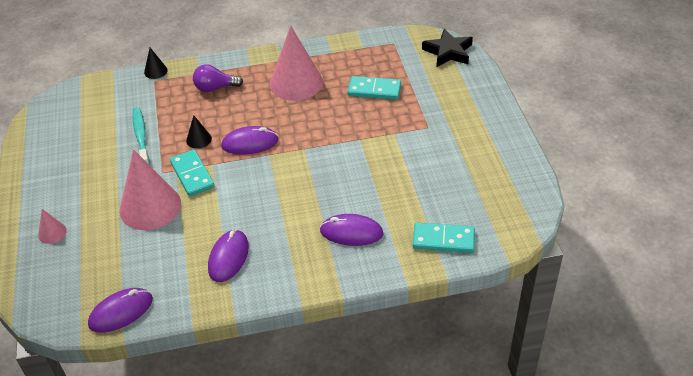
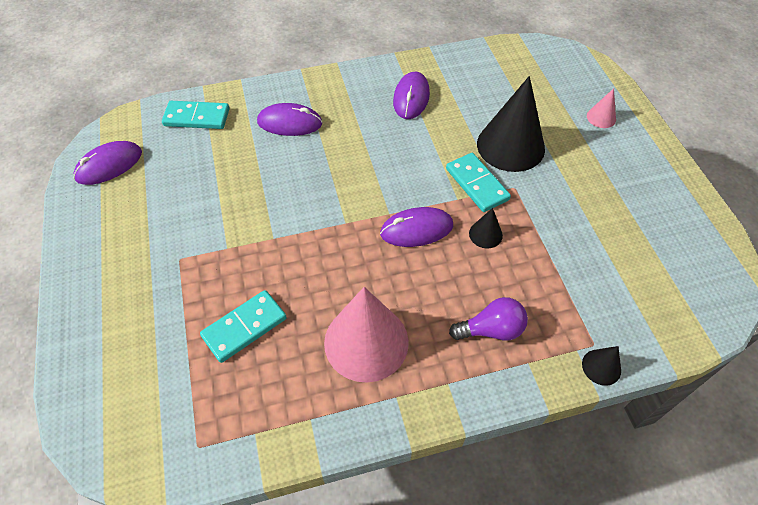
camera: 175 degrees right, 10 degrees up
purple mouse [88,288,153,333] -> purple mouse moved to [73,141,142,185]
pink cone [119,149,181,230] -> black cone [477,76,545,172]
turquoise toothbrush [133,107,150,165] -> none
turquoise domino [348,76,401,100] -> turquoise domino turned 45 degrees counterclockwise [200,290,287,363]
black star [422,29,473,67] -> none

